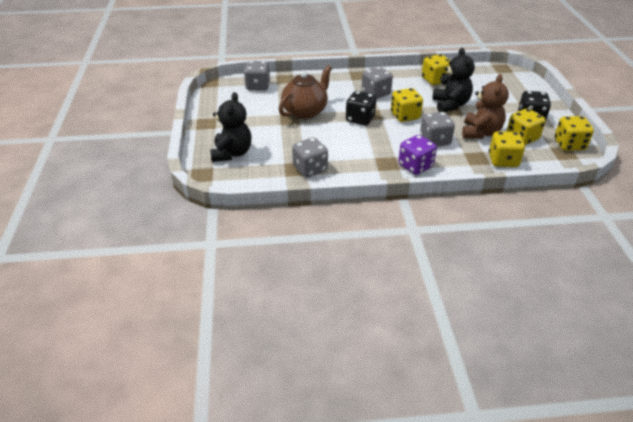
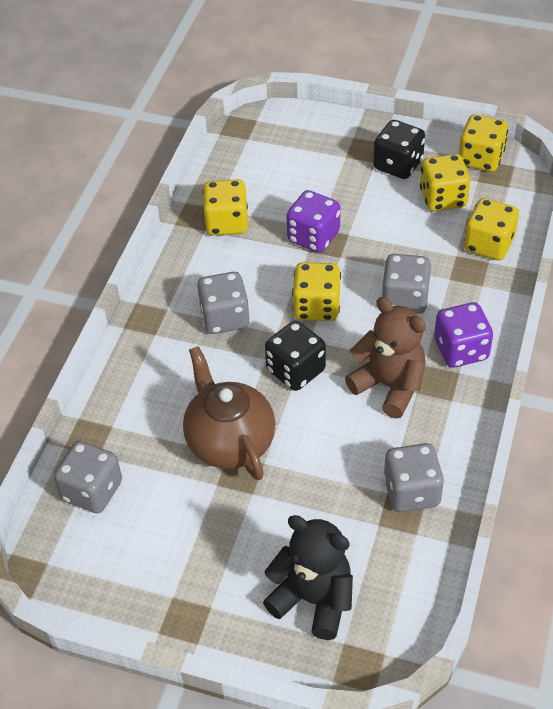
camera: 65 degrees left, 10 degrees up
black teddy bear [432,48,475,112] -> purple dice [286,190,340,253]
brown teddy bear [462,74,509,139] -> brown teddy bear moved to [345,297,426,419]

